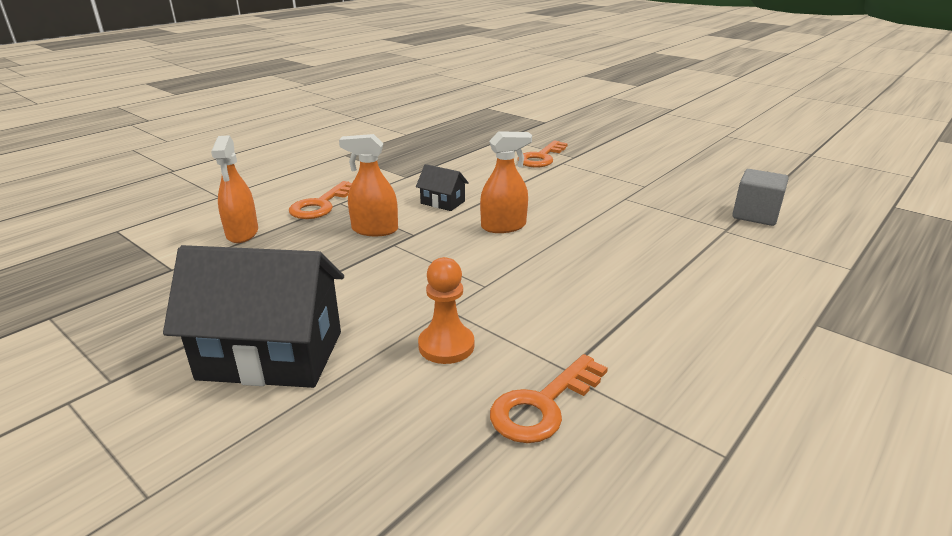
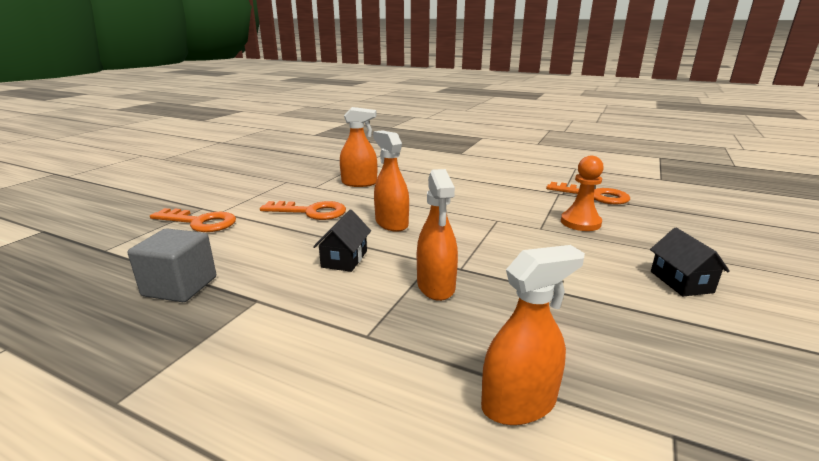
camera: 105 degrees left, 5 degrees down
black house [163,245,344,388] -> black house [650,227,730,296], size x0.46
orange key [289,181,352,219] -> orange key moved to [260,201,346,220]
grey cube [732,169,789,226] -> grey cube moved to [128,228,216,302]
none -> orange spray bottle [340,107,377,187]

